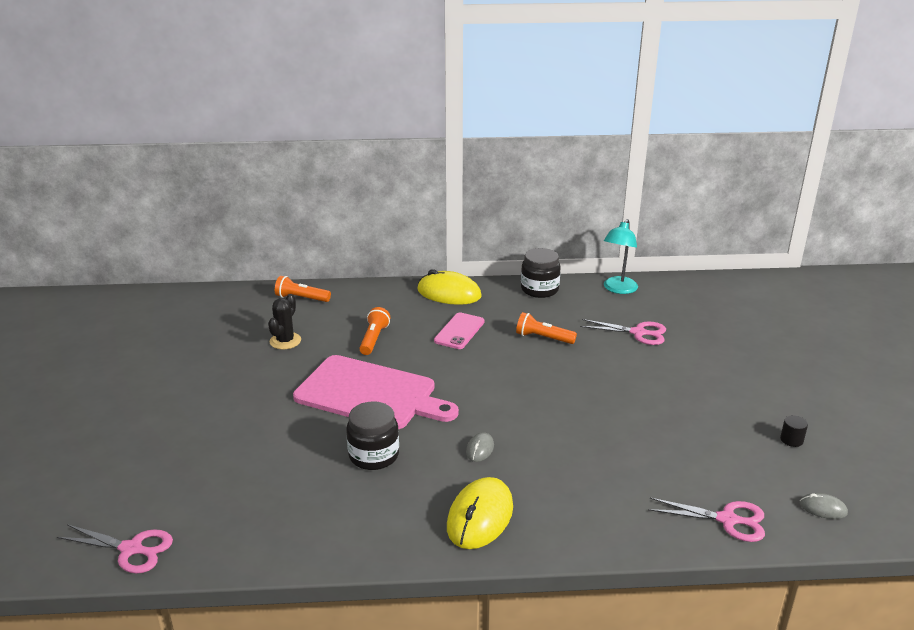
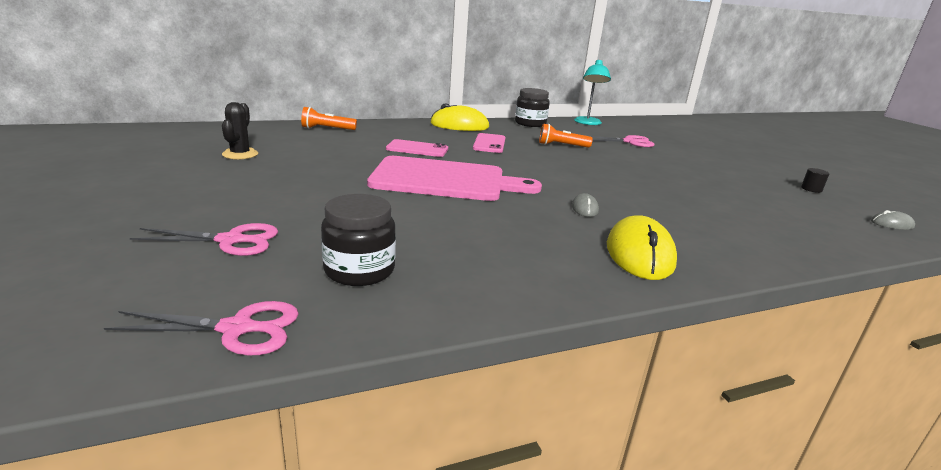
camera: 20 degrees left, 5 degrees down
black cactus [268,294,301,349] -> black cactus moved to [222,102,258,159]
black jar [346,401,399,470] -> black jar moved to [321,194,396,286]
orange flashlight [359,307,390,355] -> pink phone [386,139,448,157]
pink scissors [648,498,765,542] -> pink scissors moved to [130,223,278,256]

